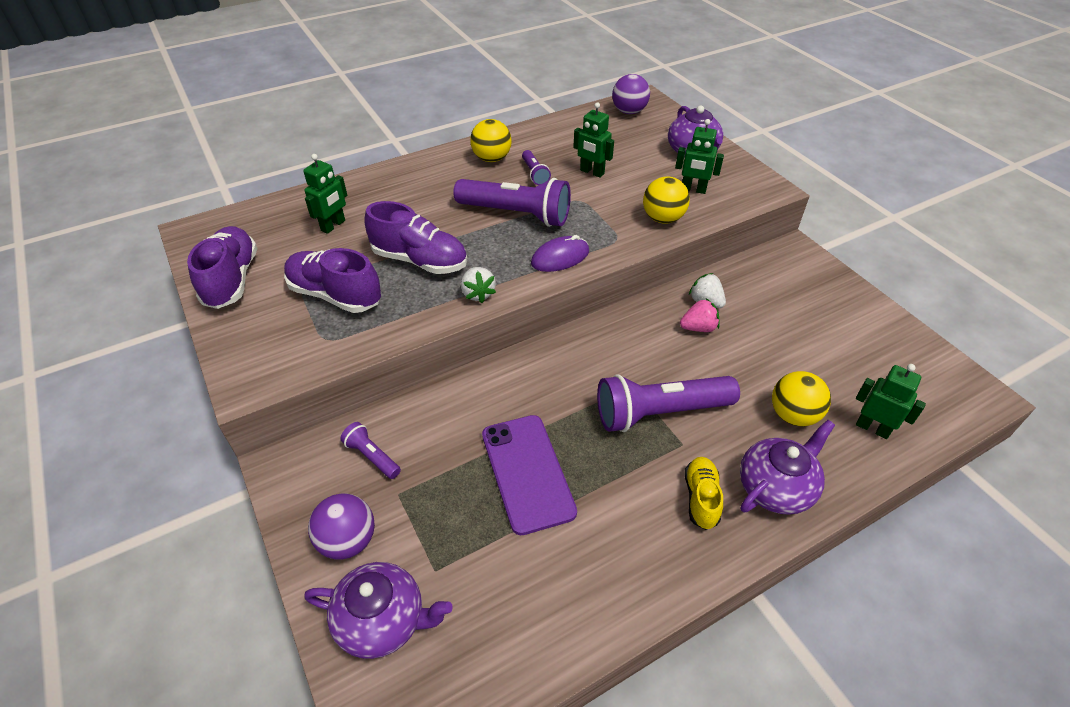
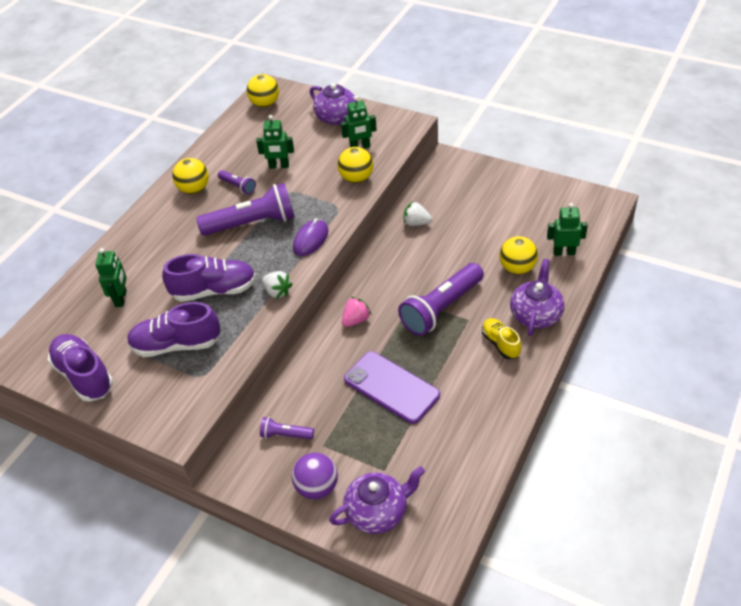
camera: 30 degrees left, 0 degrees up
purple ball [612,74,650,114] -> yellow ball [247,74,279,107]
pink strawberry [680,298,720,332] -> pink strawberry moved to [342,297,371,327]

